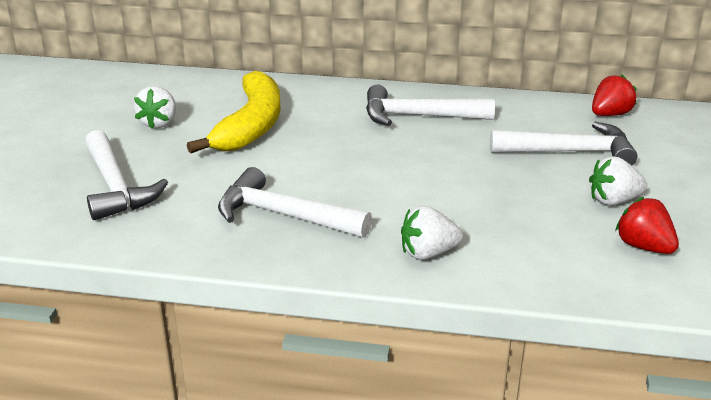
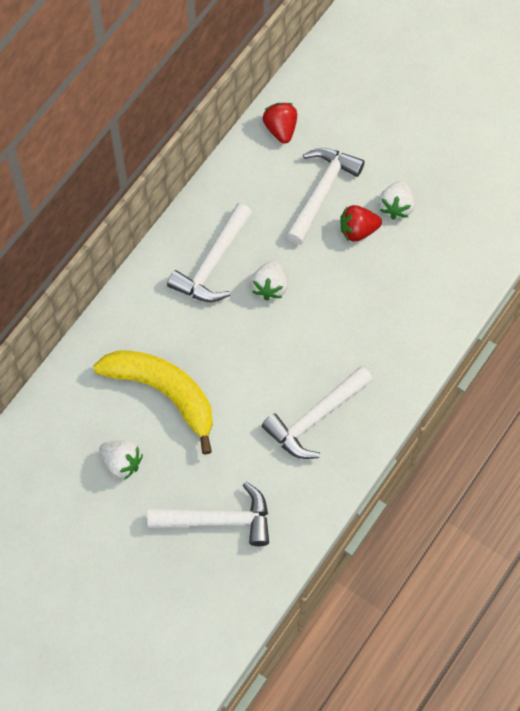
camera: 65 degrees left, 35 degrees up
white strawberry [401,206,463,260] -> white strawberry moved to [251,260,287,301]
red strawberry [615,197,679,254] -> red strawberry moved to [340,205,382,242]

